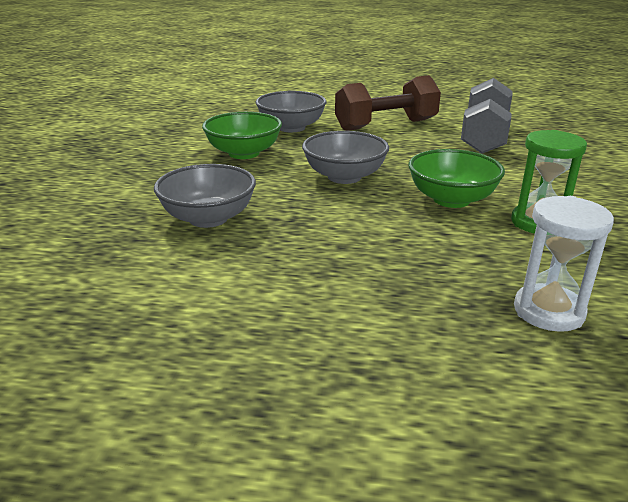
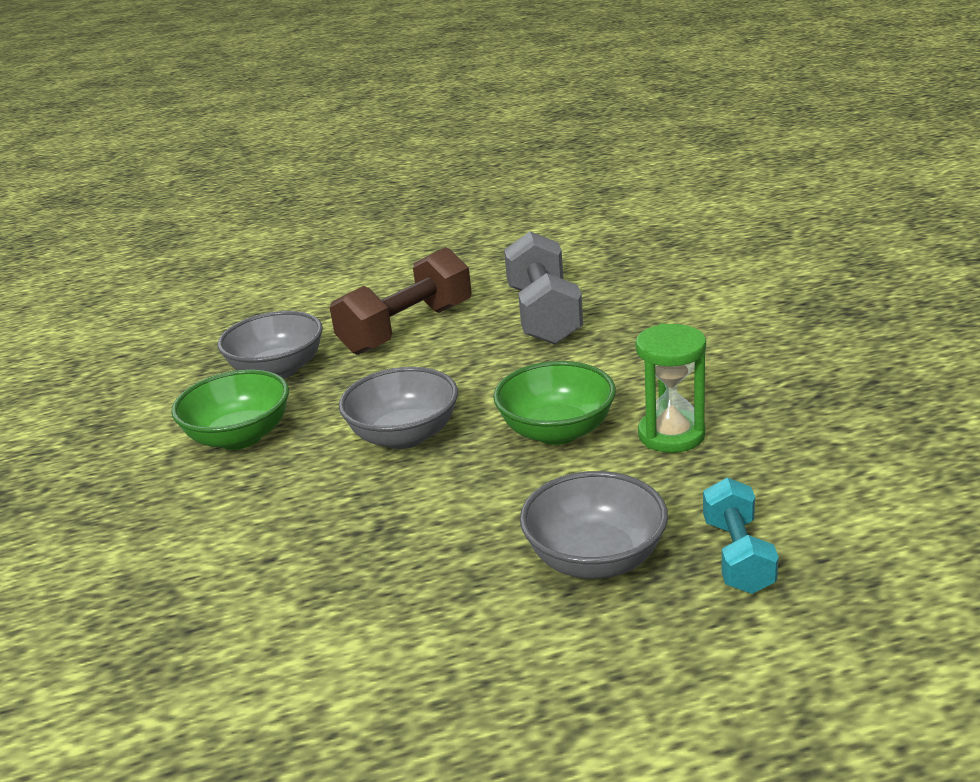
camera: 20 degrees left, 0 degrees up
grey bowl [154,164,256,228] -> grey bowl moved to [520,471,668,579]
white hourglass [514,196,614,332] -> turquoise dumbbell [703,478,779,594]

